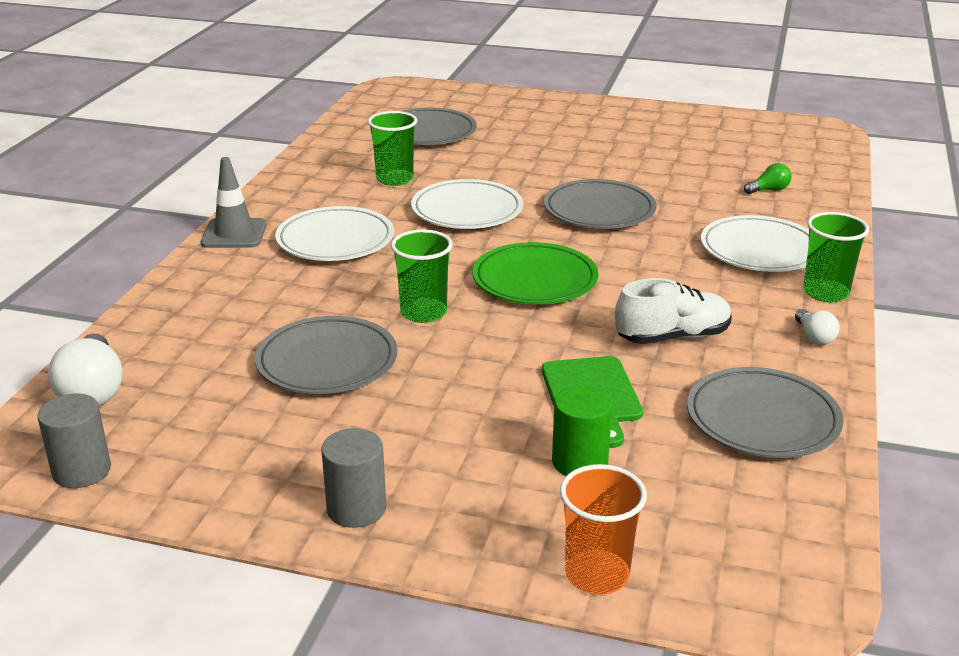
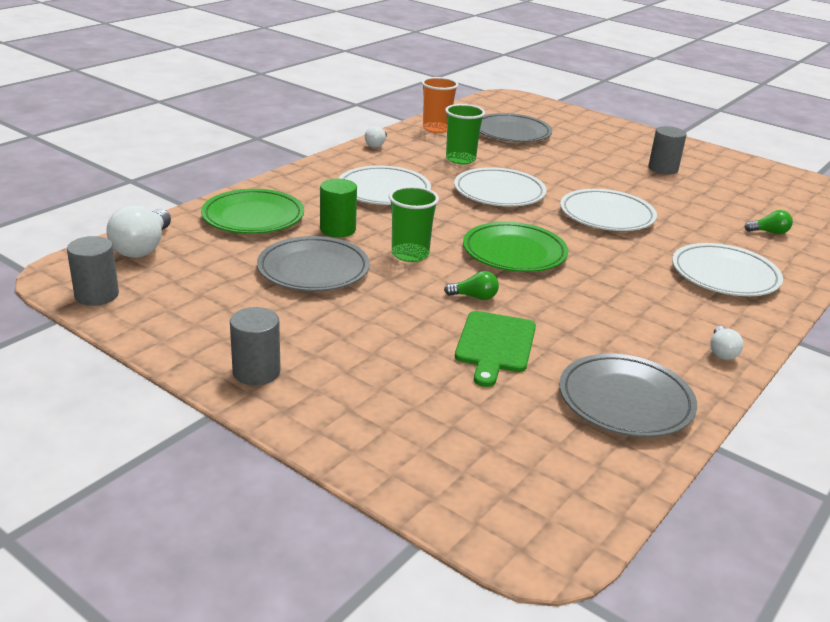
camera: 20 degrees right, 0 degrees up
grey traffic cone [201,157,267,248] -> none
grey plate [544,179,656,229] -> white plate [560,189,657,231]
green cylinder [552,385,613,476] -> green cylinder moved to [320,179,357,237]
orange cup [560,464,647,595] -> orange cup moved to [422,77,458,133]
white shoe [615,278,732,344] -> none
green cup [803,212,869,302] -> none
none -> green plate [201,189,304,234]
none -> white light bulb [365,126,387,148]
none -> green light bulb [444,271,499,300]
none -> grey cylinder [648,126,687,174]

